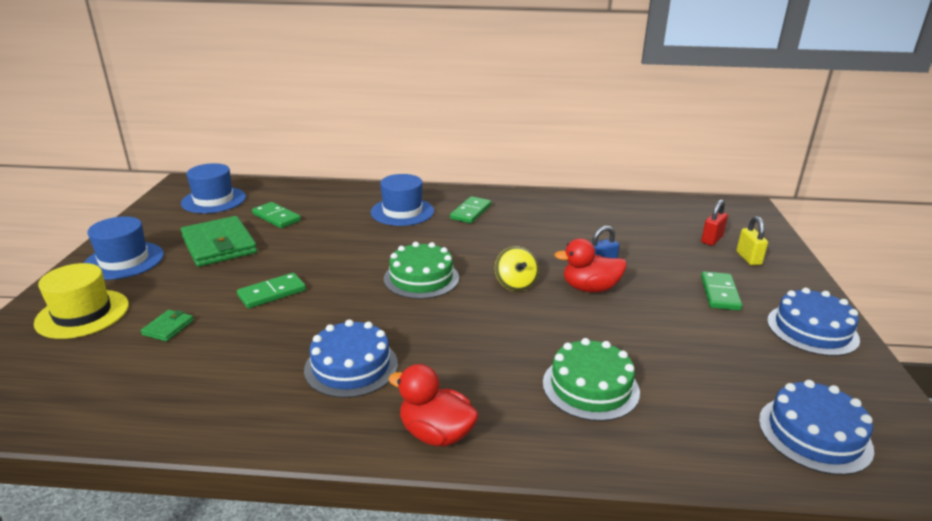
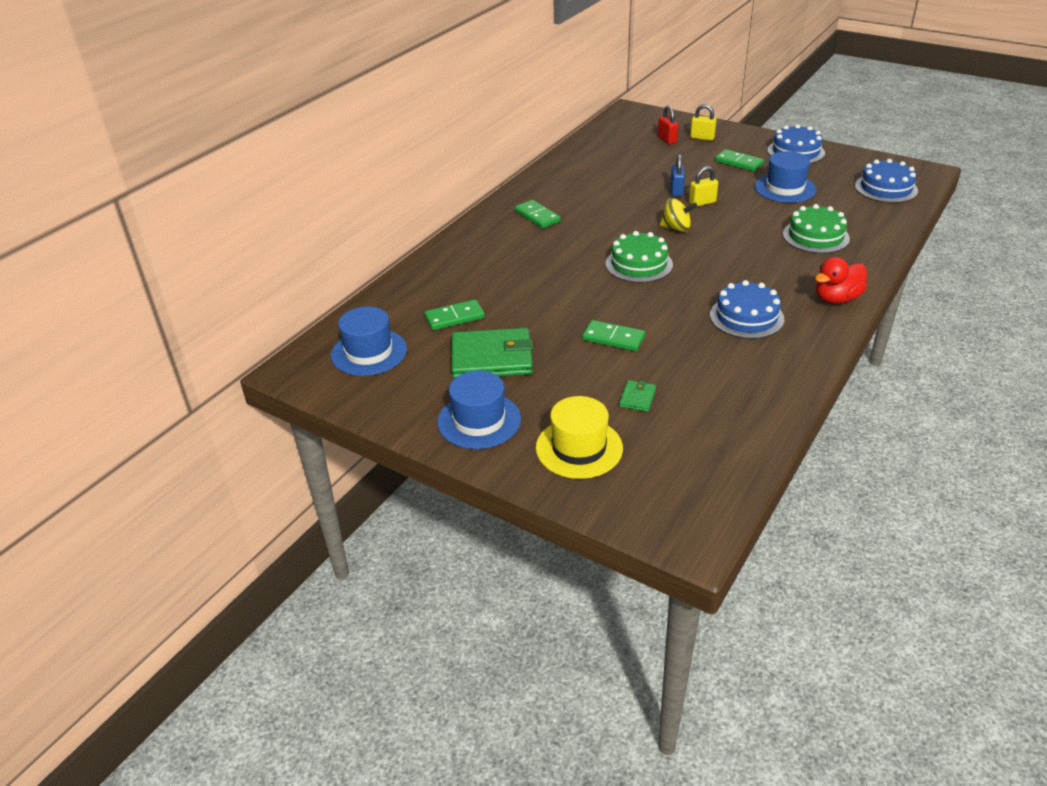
camera: 60 degrees left, 10 degrees up
green wallet [141,310,194,342] -> green wallet turned 60 degrees clockwise [619,380,656,412]
green domino [237,273,306,309] -> green domino turned 60 degrees counterclockwise [582,320,645,351]
blue hat [371,174,434,226] -> blue hat moved to [754,151,816,203]
red duck [554,238,627,293] -> yellow padlock [689,166,718,207]

